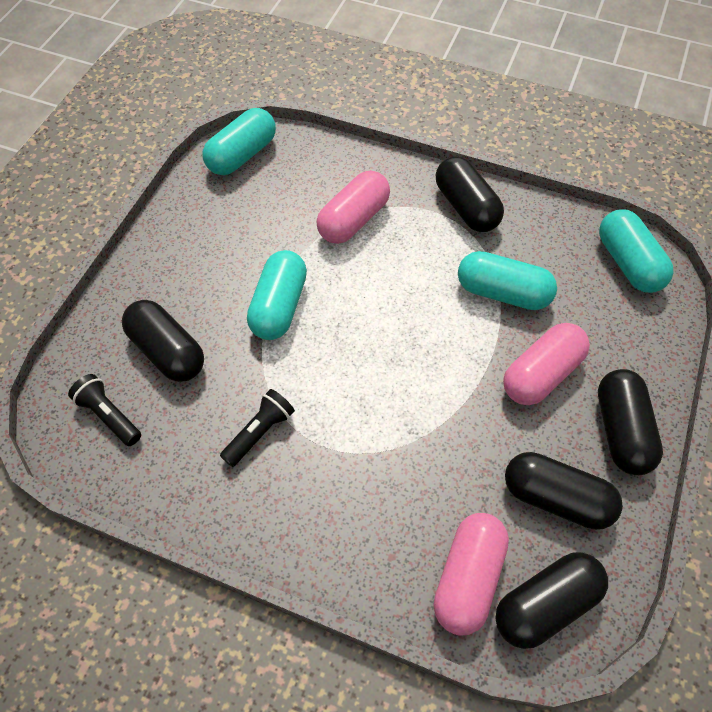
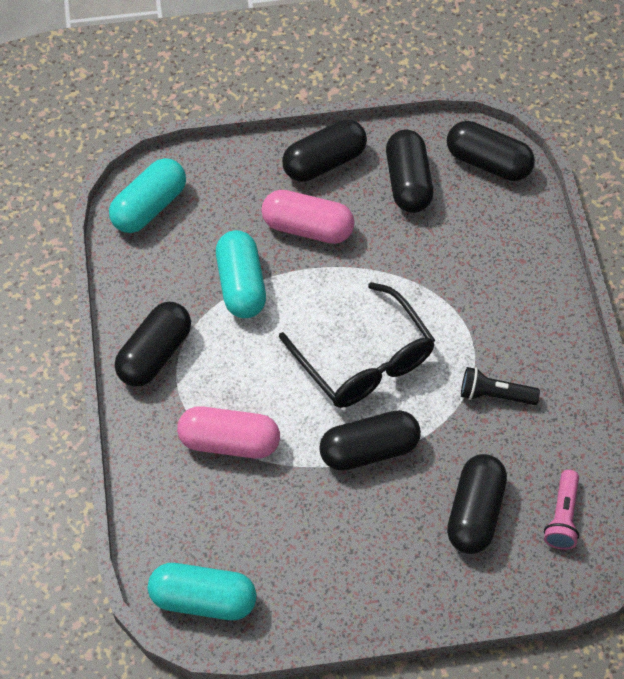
camera: 120 degrees left, 0 degrees up
black flashlight [68,374,141,446] -> pink flashlight [544,470,579,550]
turquoise capsule [247,250,307,340] -> black capsule [319,410,421,471]
pink capsule [434,513,509,636] -> none
none -> black glasses [279,282,435,408]

